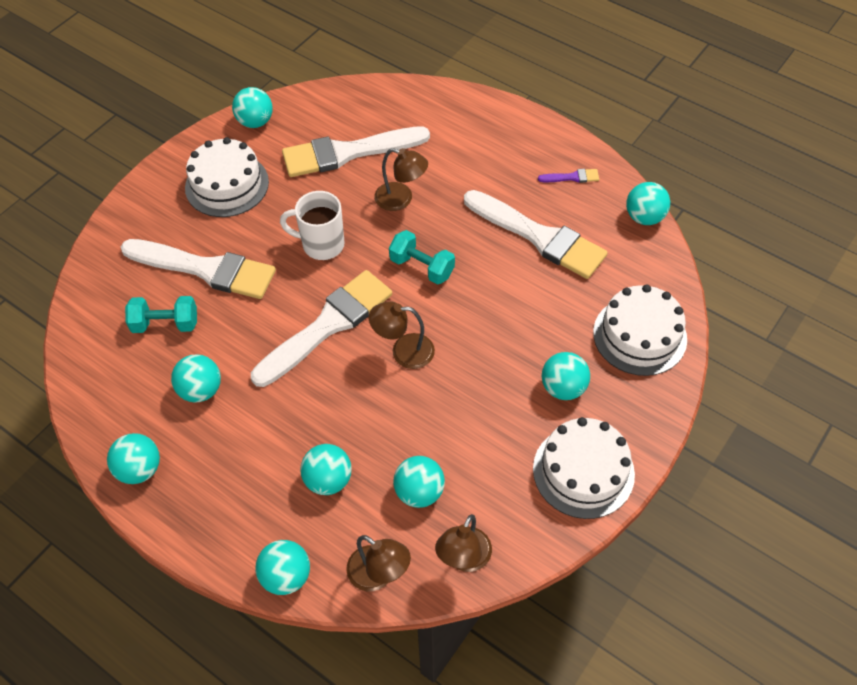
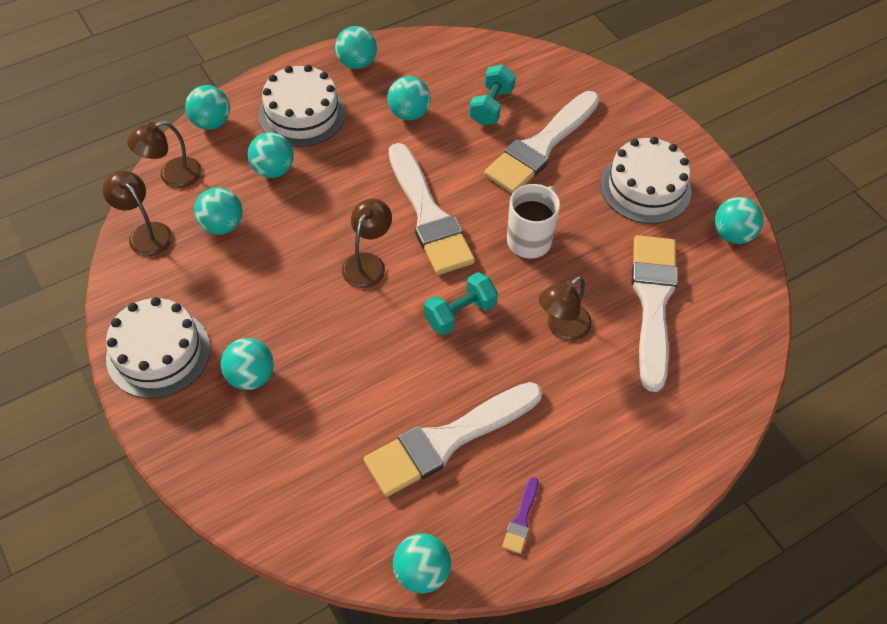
camera: 110 degrees right, 0 degrees up
white cake [593,284,687,376] -> white cake moved to [258,65,346,147]

